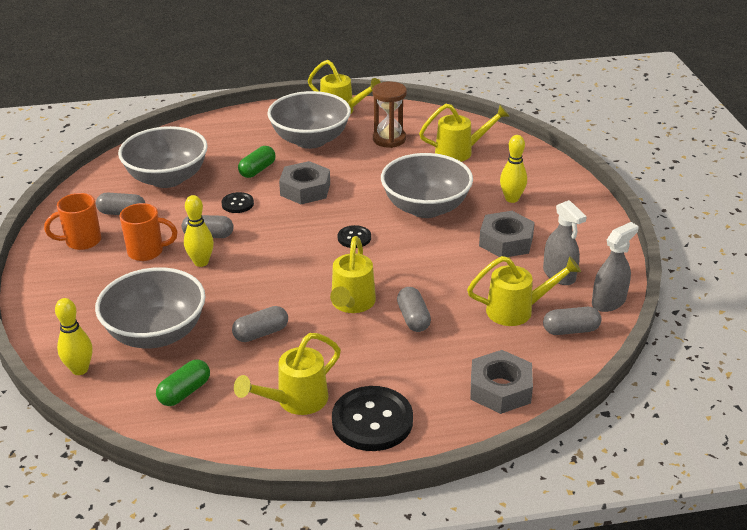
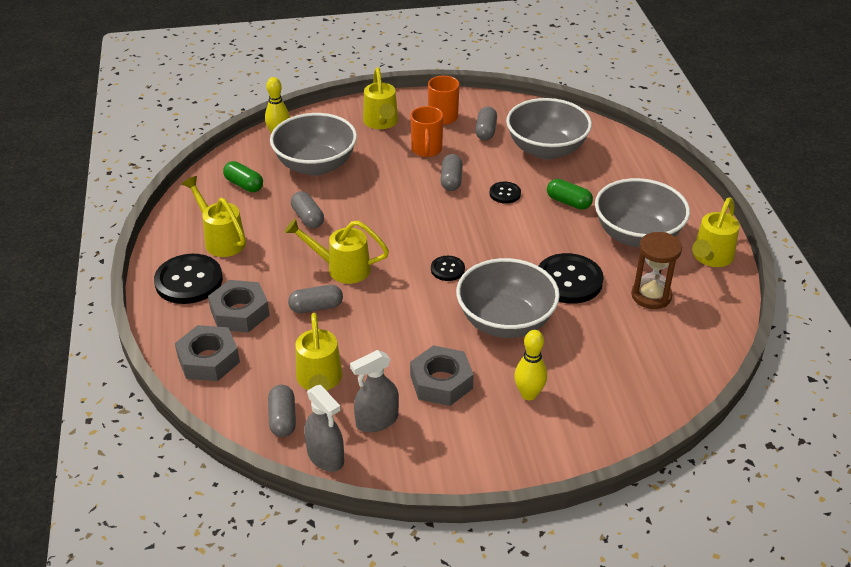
camera: 90 degrees right, 5 degrees up
yellow bowling pin [184,195,214,267] -> none
grey nut [279,161,330,204] -> grey nut moved to [208,280,270,332]
yellow watering can [419,104,510,162] -> yellow watering can moved to [363,67,398,129]
none -> black button [539,253,604,304]

